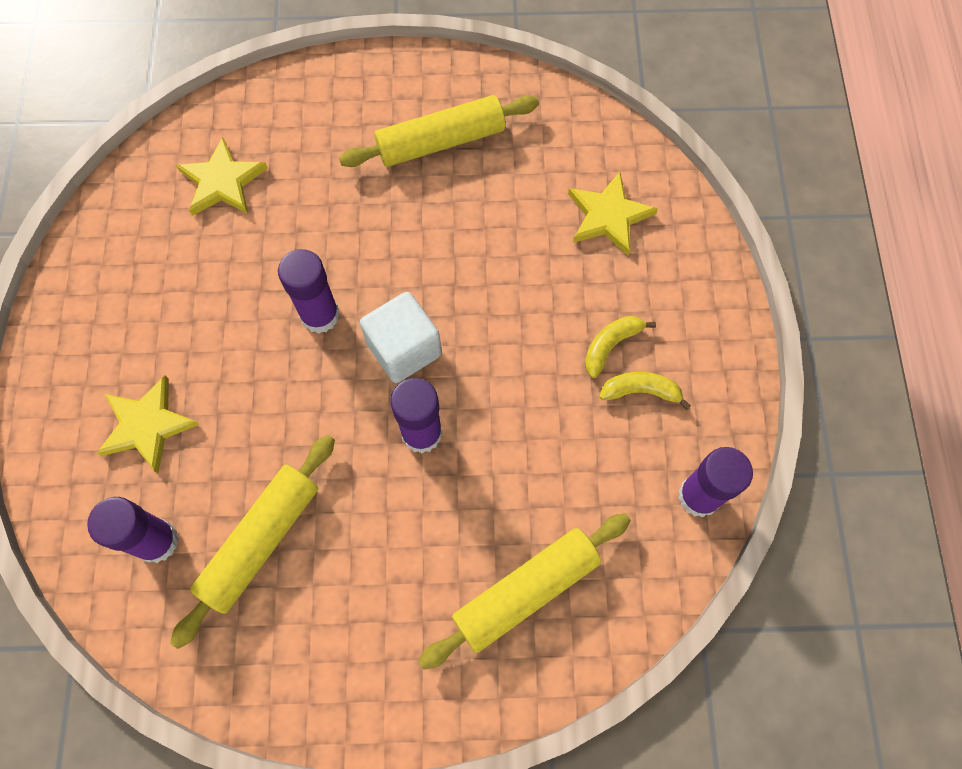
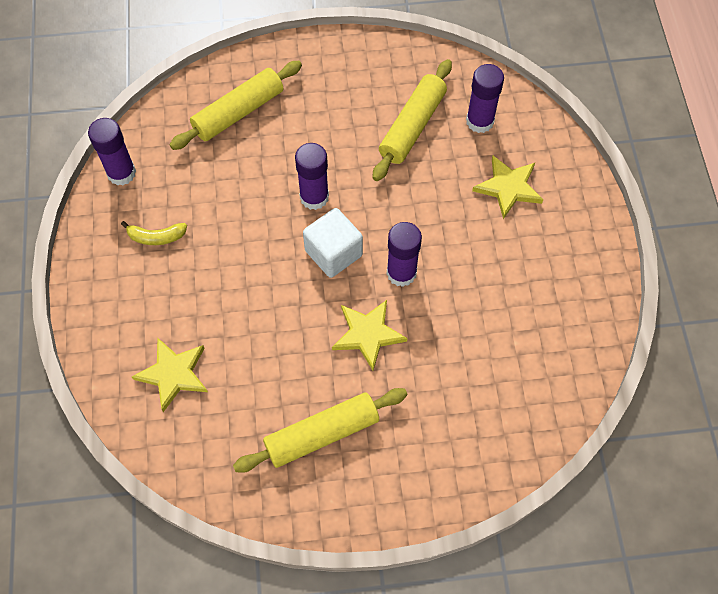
camera: 175 degrees right, 5 degrees down
yellow star [176,137,268,216] -> yellow star moved to [332,300,407,371]
yellow banana [585,316,656,378] -> none

